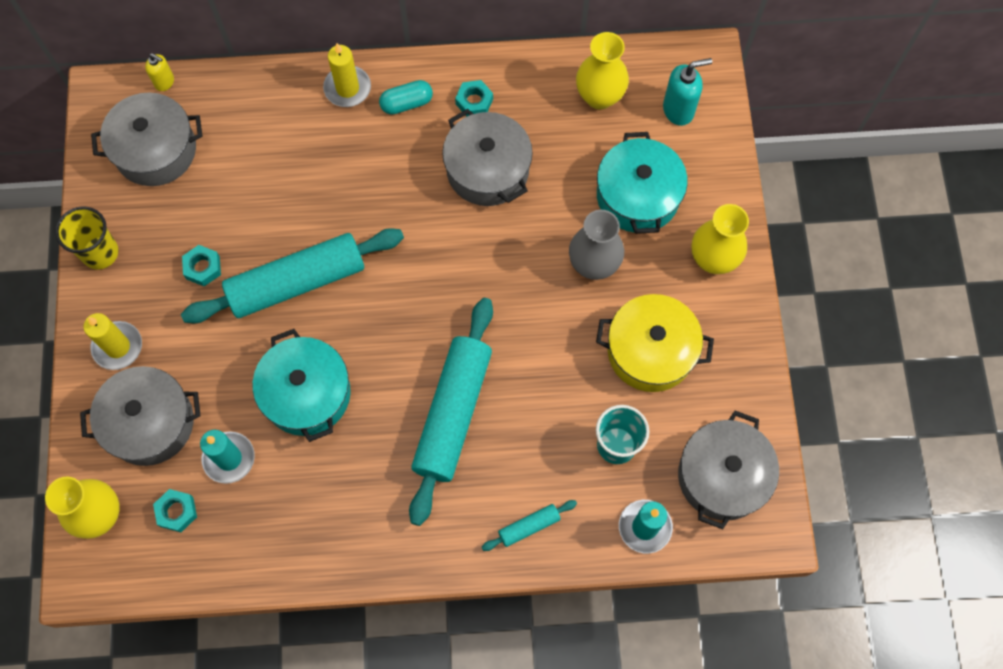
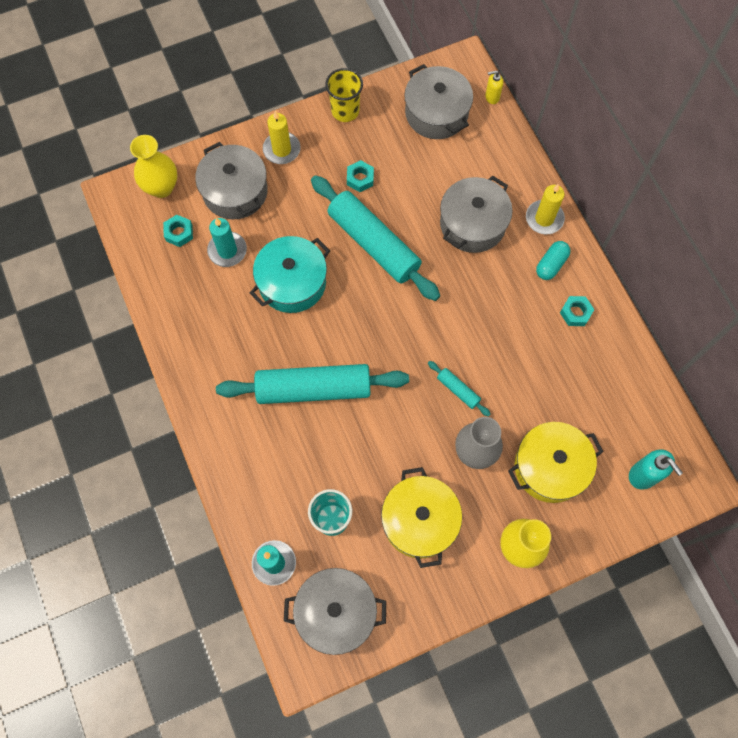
camera: 70 degrees right, 0 degrees up
yellow soap dispenser [145,53,174,91] -> yellow soap dispenser turned 75 degrees clockwise [485,70,503,104]
turquoise capsule [379,80,433,115] -> turquoise capsule turned 75 degrees clockwise [536,241,570,280]
grey pot [442,109,533,206] -> grey pot moved to [440,176,513,253]
turquoise rolling pin [482,500,577,551] -> turquoise rolling pin moved to [428,361,490,417]
yellow vase [576,32,629,110] -> none
turquoise pot [597,132,688,234] -> yellow pot [508,422,604,503]

